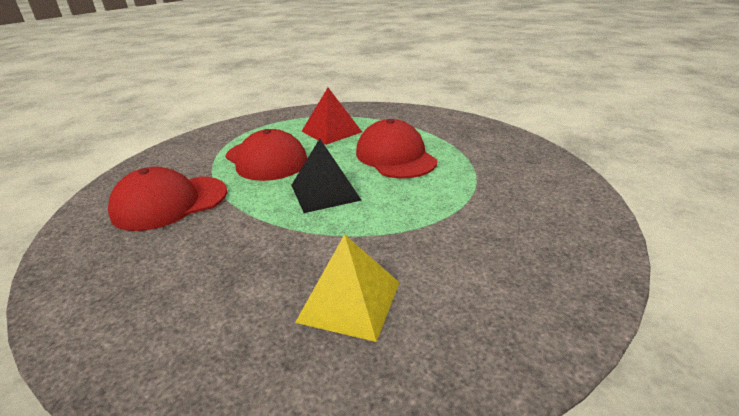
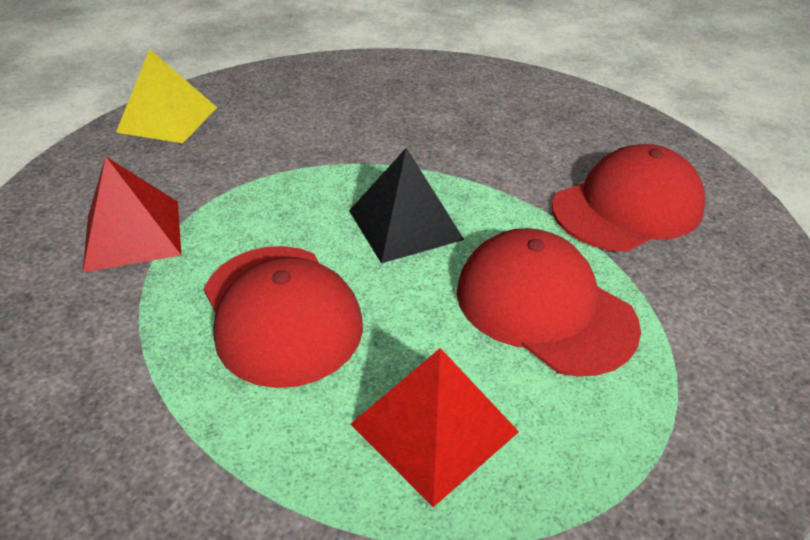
camera: 175 degrees right, 10 degrees up
yellow pyramid [295,234,400,342] -> yellow pyramid moved to [116,49,217,143]
none -> red pyramid [83,157,181,272]

